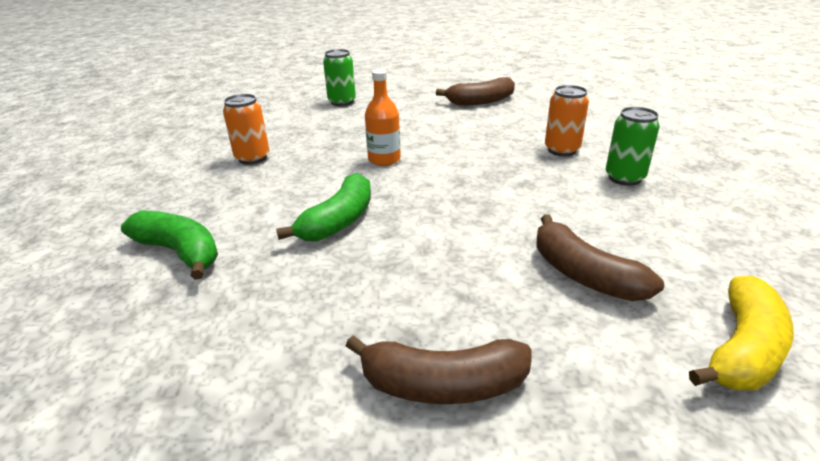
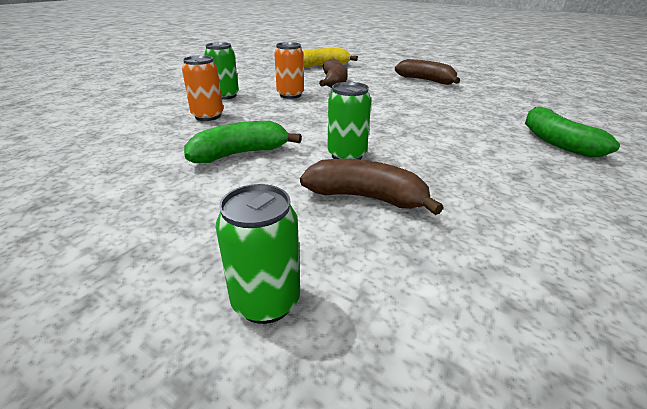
camera: 145 degrees left, 0 degrees up
orange can [223,94,269,165] -> orange can moved to [274,42,304,99]
green banana [276,173,371,241] -> green banana moved to [184,121,302,163]
orange bottle [365,69,401,166] -> green can [328,82,371,160]
brown banana [436,77,515,106] -> brown banana moved to [300,159,443,215]

